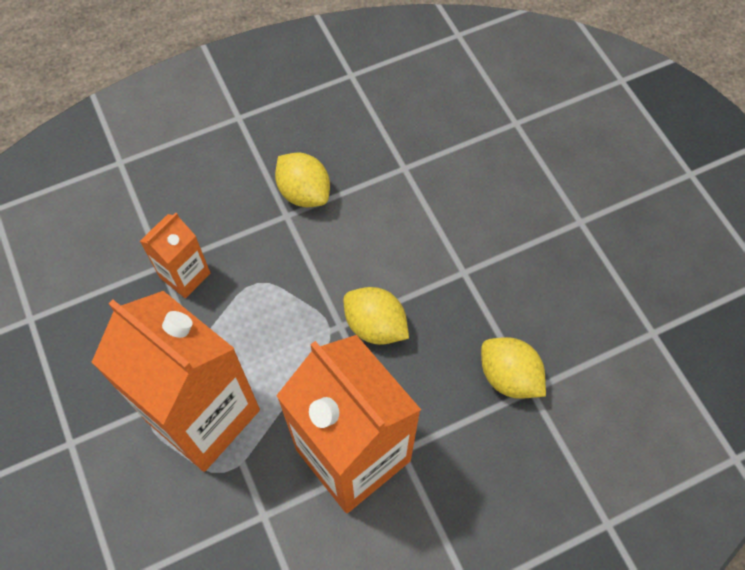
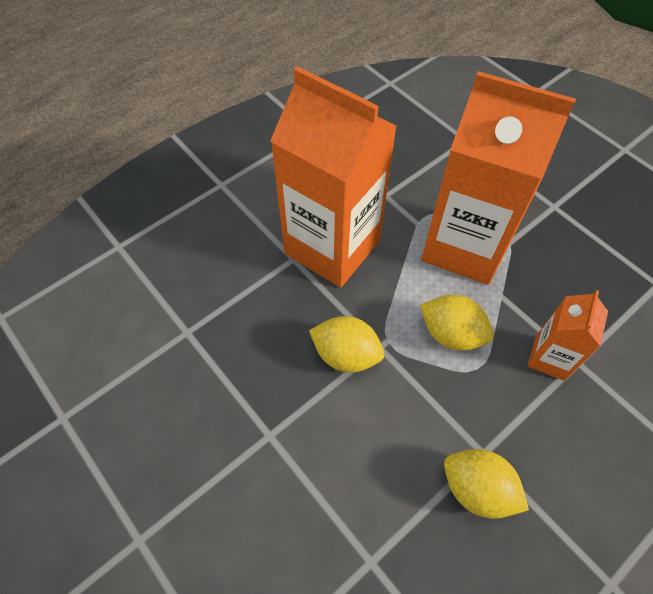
camera: 165 degrees right, 5 degrees down
yellow lemon [481,337,546,399] -> yellow lemon moved to [420,295,494,350]

